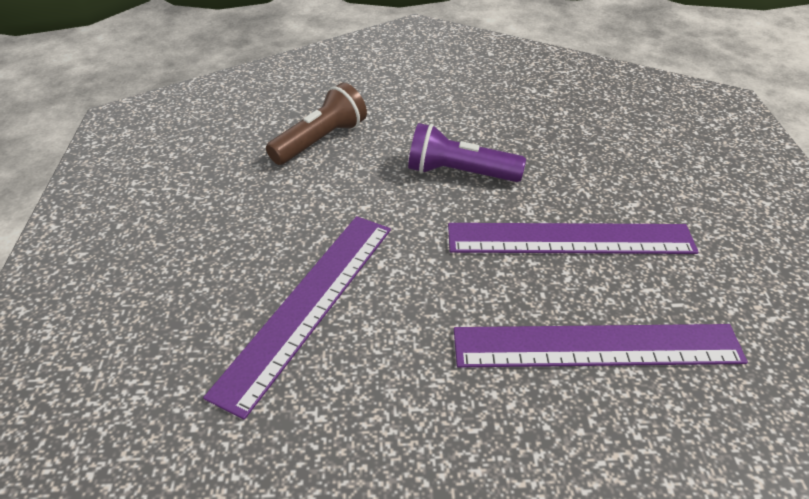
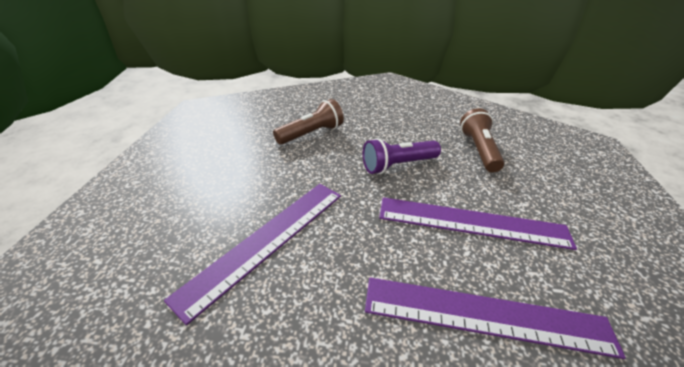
camera: 10 degrees right, 5 degrees down
purple flashlight [408,123,526,182] -> purple flashlight turned 45 degrees counterclockwise [363,138,441,174]
none -> brown flashlight [460,108,505,172]

